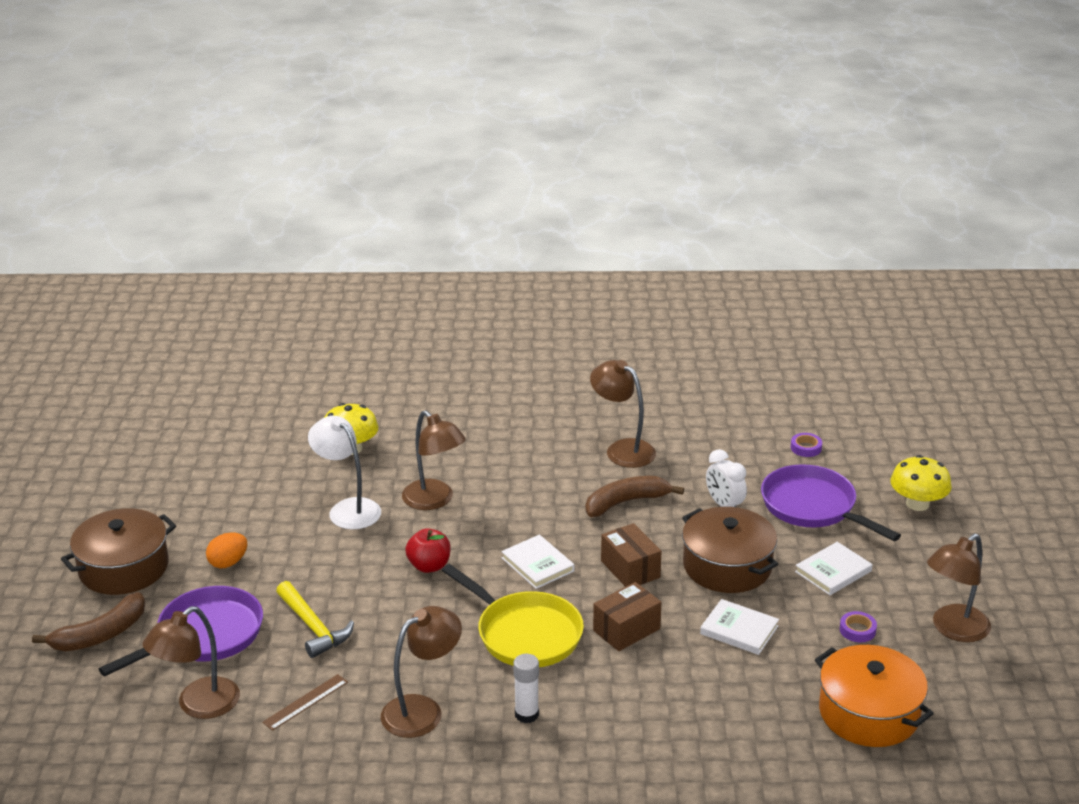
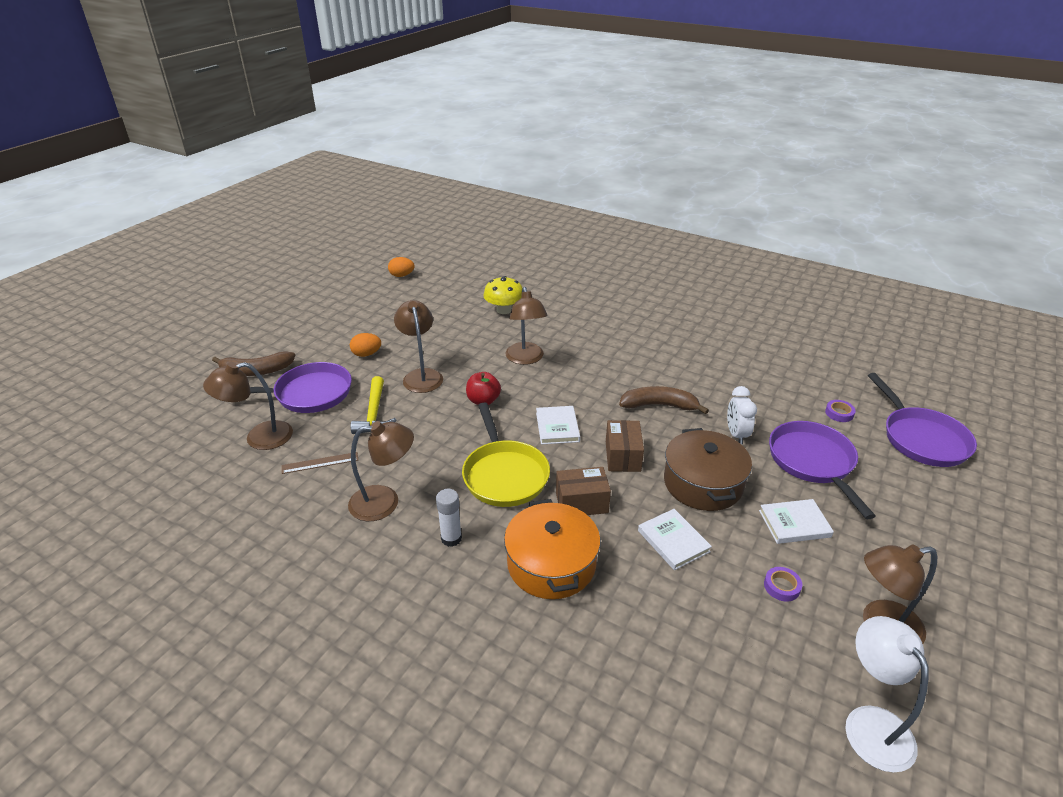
camera: 30 degrees right, 5 degrees up
brown pot [61,508,176,595] -> none
white lamp [308,416,381,530] -> white lamp moved to [845,616,929,772]
brown lamp [590,360,656,468] -> brown lamp moved to [394,300,443,393]
orange pot [815,645,934,747] -> orange pot moved to [504,499,600,599]
yellow mushroom [890,455,952,511] -> none
none -> orange egg [388,257,414,277]
none -> purple pan [868,373,977,467]

